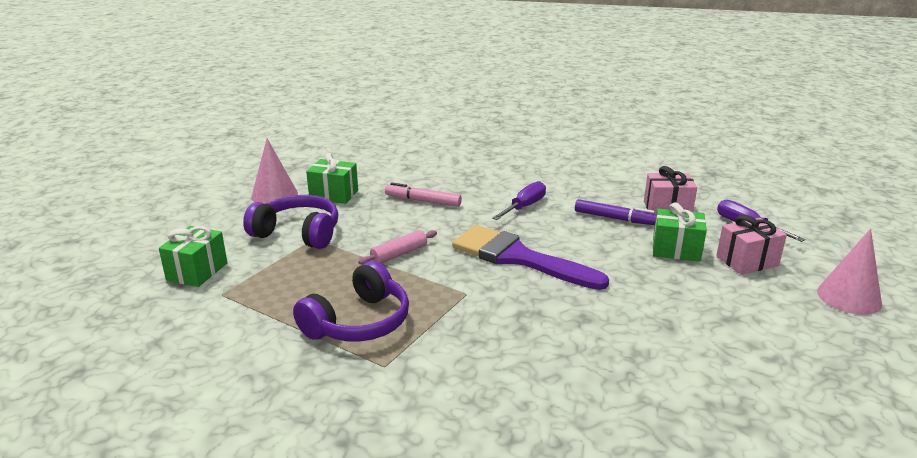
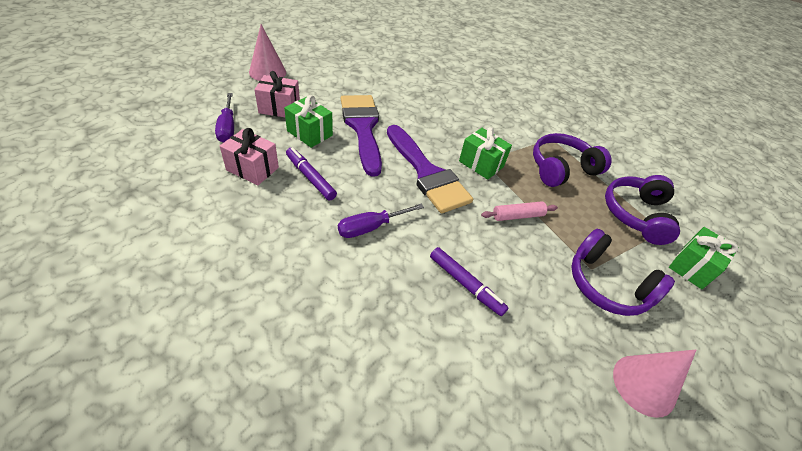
camera: 160 degrees left, 20 degrees up
green gift [306,153,358,204] -> green gift moved to [459,127,512,180]
pink marker [385,182,462,207] -> purple marker [430,247,508,316]
none -> purple brush [341,95,382,177]
none -> purple headphones [605,175,680,245]

